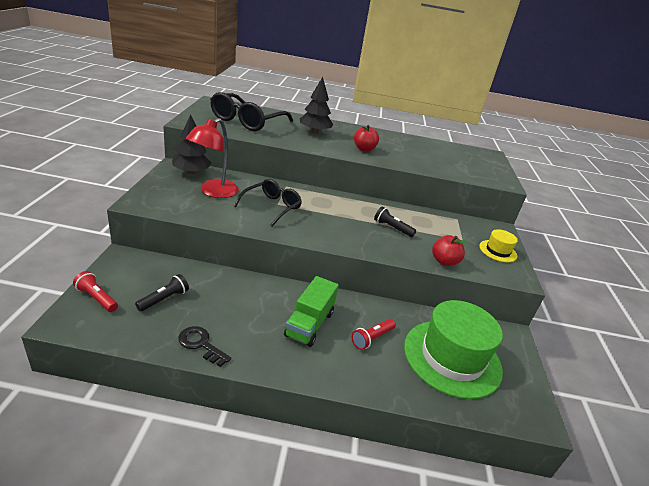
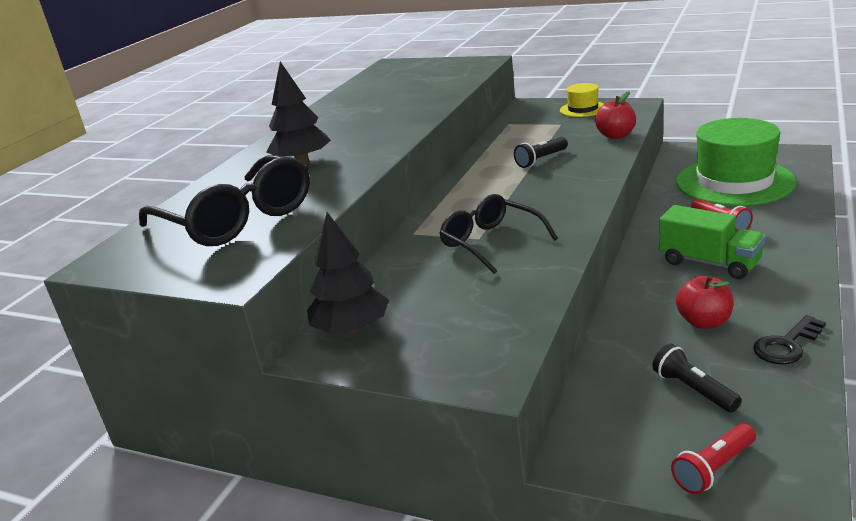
camera: 65 degrees left, 5 degrees down
red lamp [186,118,239,198] -> none
red apple [354,125,379,152] -> red apple moved to [676,275,733,329]

